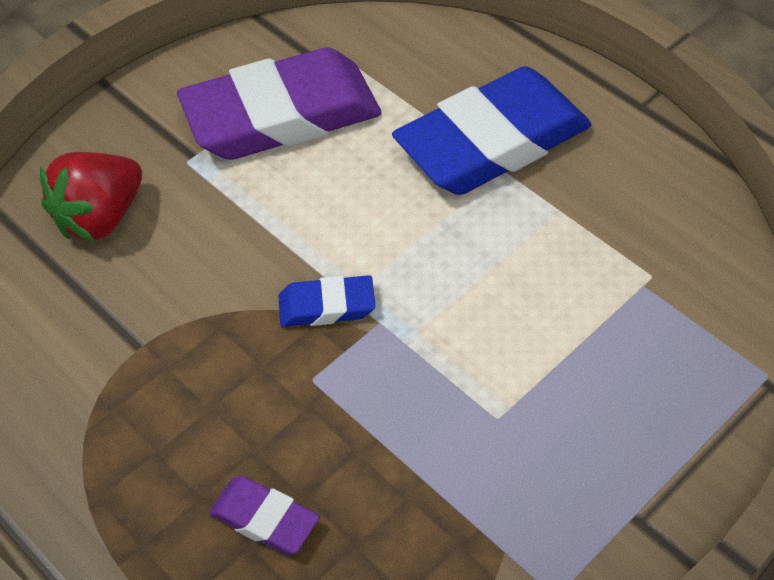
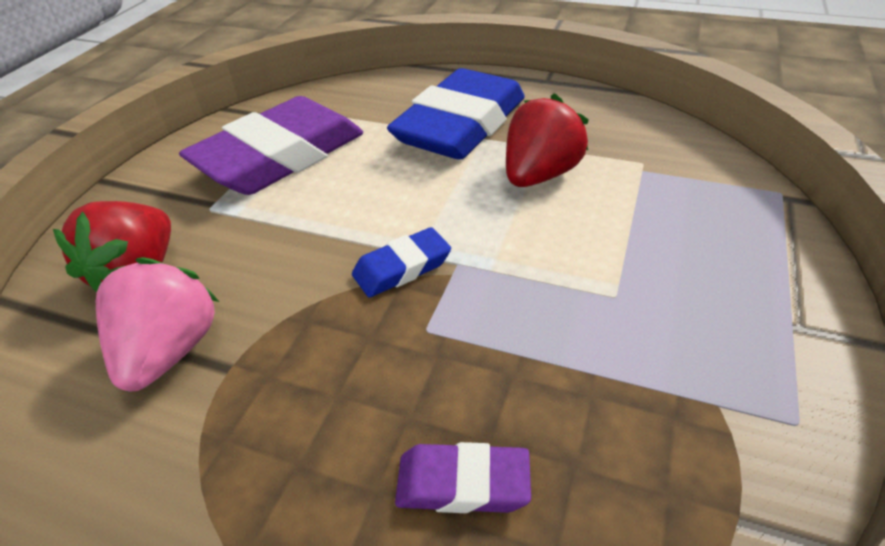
camera: 25 degrees left, 10 degrees down
none -> pink strawberry [96,257,219,391]
none -> red strawberry [506,93,589,187]

